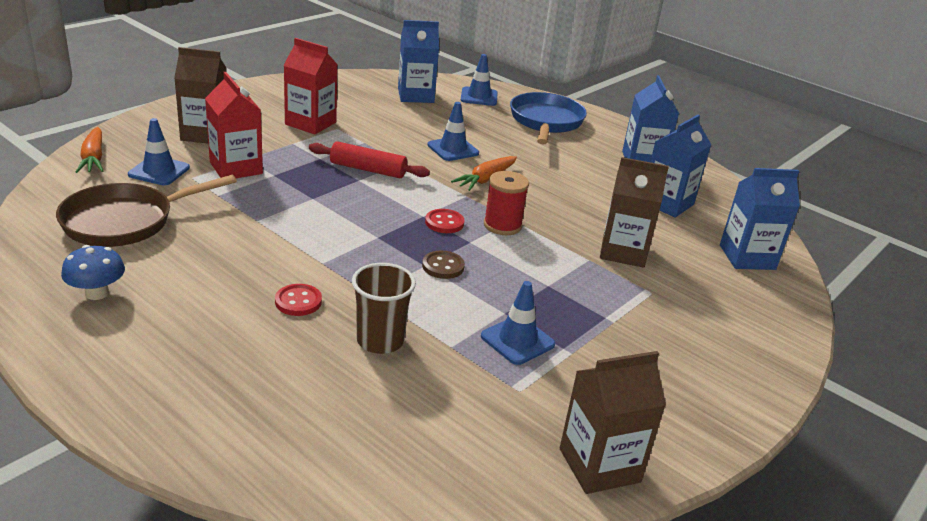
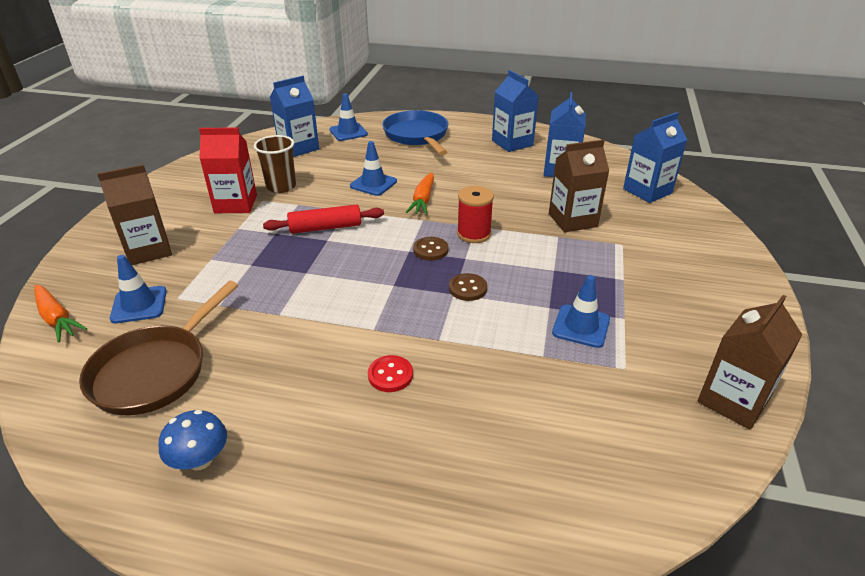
camera: 25 degrees left, 5 degrees up
red carton [205,72,263,178] -> none
brown cup [352,263,416,354] -> brown cup moved to [254,135,296,193]
red button [425,209,464,233] -> brown button [413,237,449,261]

